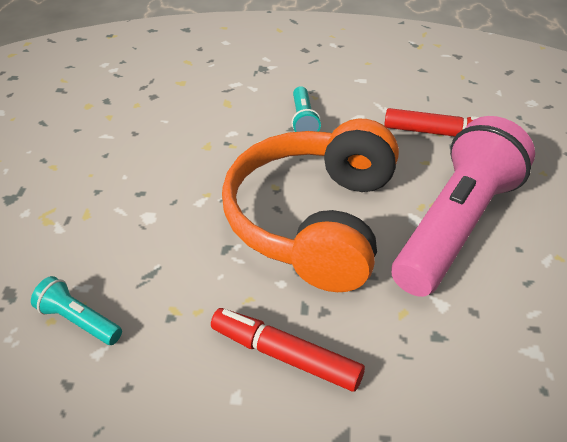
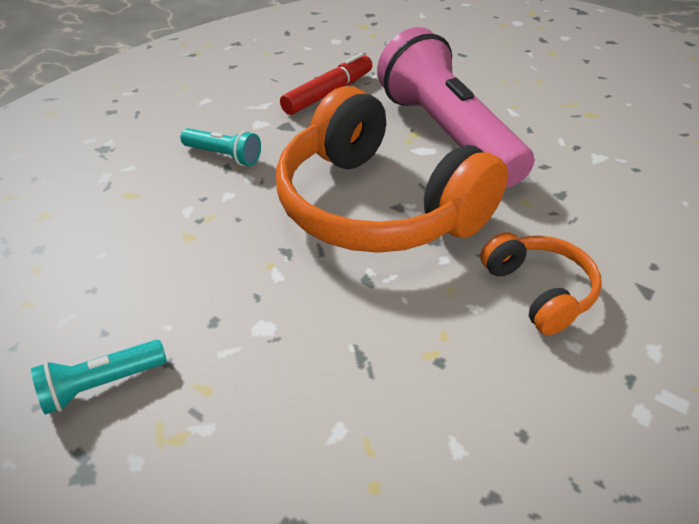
camera: 60 degrees left, 0 degrees up
turquoise flashlight [31,276,122,345] -> turquoise flashlight moved to [31,340,167,415]
red marker [211,308,365,392] -> orange headphones [480,232,602,335]

